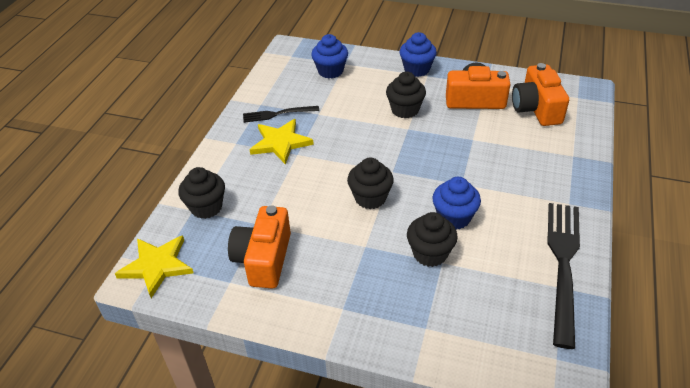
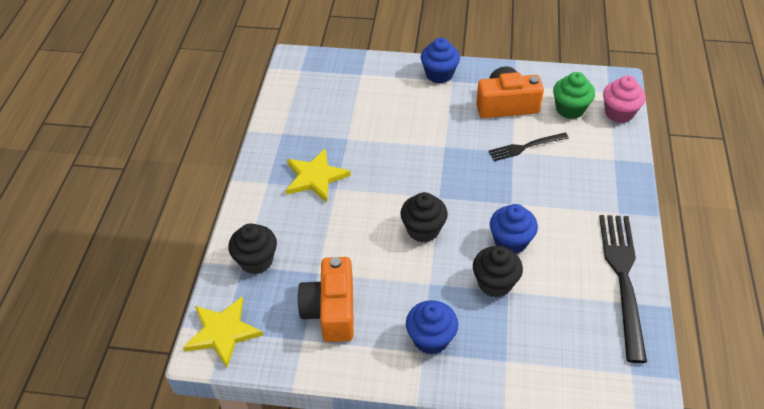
camera: 10 degrees left, 5 degrees up
black fork [243,106,319,123] -> black fork moved to [488,133,569,161]
blue cupcake [311,34,348,79] -> blue cupcake moved to [406,300,458,354]
black cupcake [386,71,426,118] -> none
orange camera [512,63,569,126] -> green cupcake [553,72,595,119]
none -> pink cupcake [603,76,646,123]

